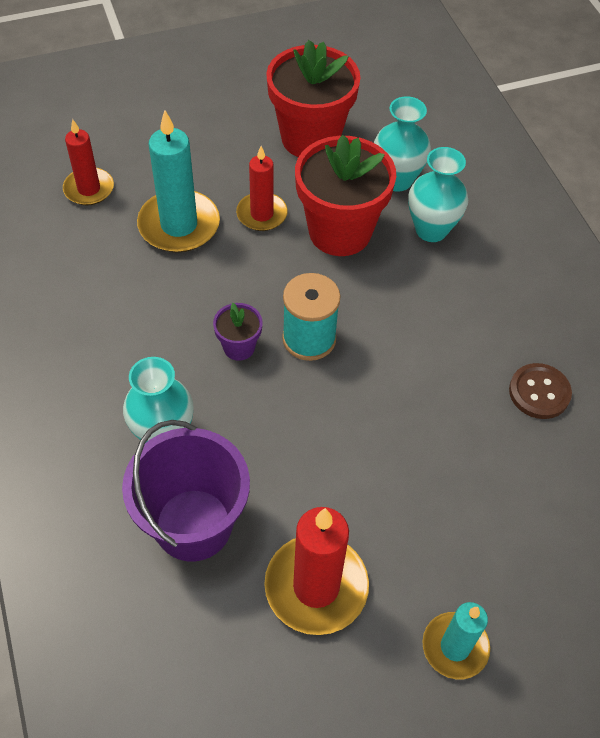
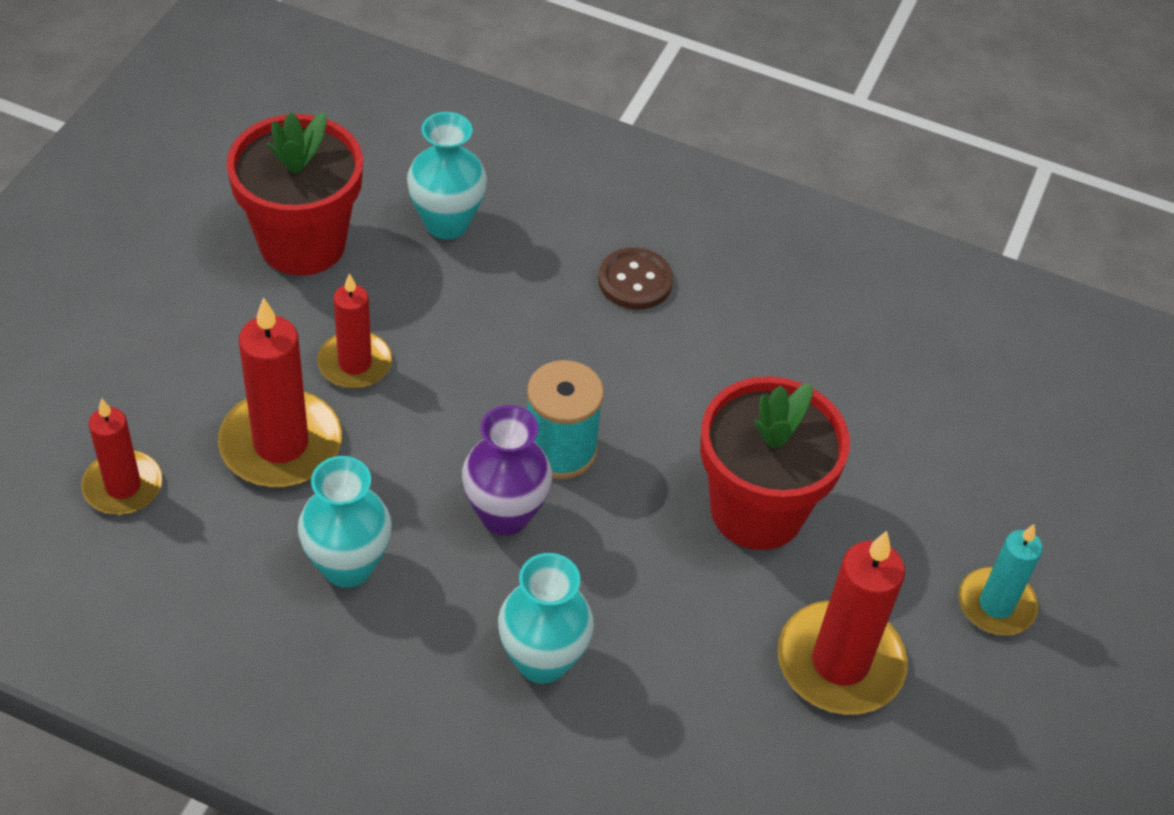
camera: 50 degrees left, 5 degrees down
purple bucket [122,420,250,562] -> none
turquoise candle [137,110,220,253] -> red candle [218,297,342,487]
purple flower pot [213,303,263,361] -> purple vase [462,405,552,536]
red flower pot [295,135,396,256] -> red flower pot moved to [700,376,850,550]
turquoise vase [408,147,468,242] -> turquoise vase moved to [298,456,392,588]
brown button [509,363,572,419] -> brown button moved to [598,247,673,310]

